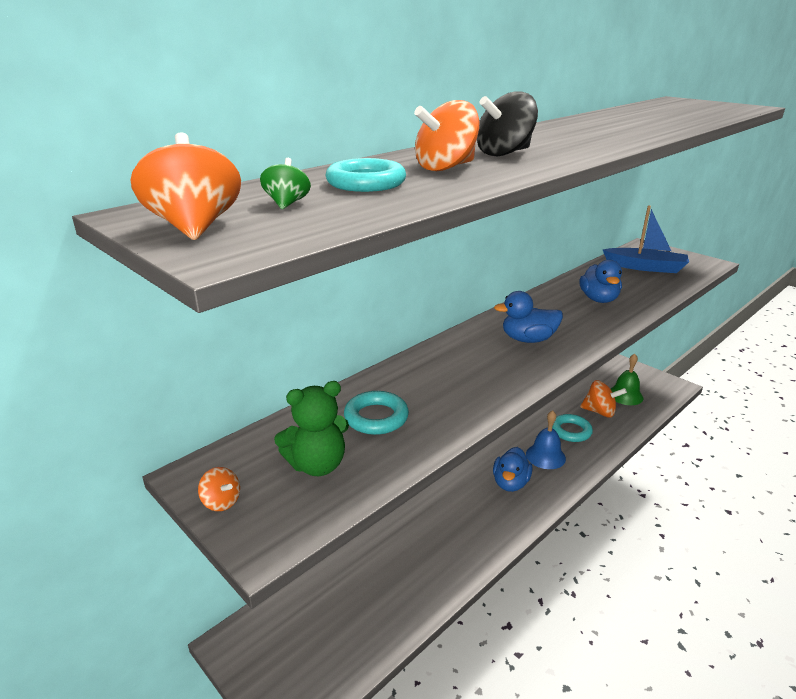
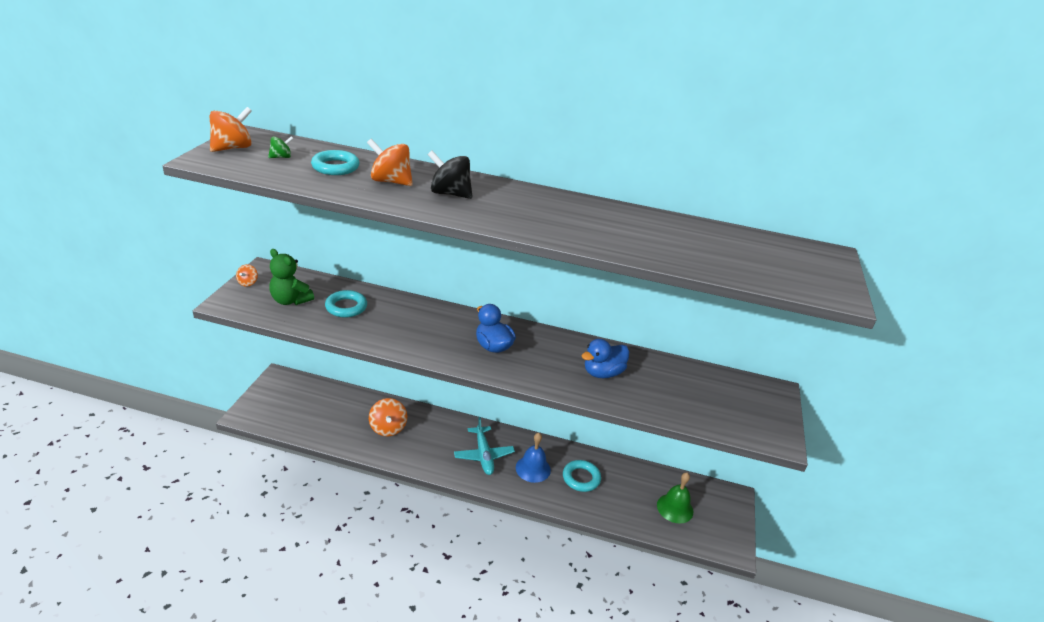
camera: 55 degrees right, 5 degrees up
blue duck [493,447,532,492] -> turquoise plane [454,417,515,475]
orange spinning top [580,380,627,417] -> orange spinning top moved to [369,398,407,436]
blue boat [602,205,689,273] -> none

